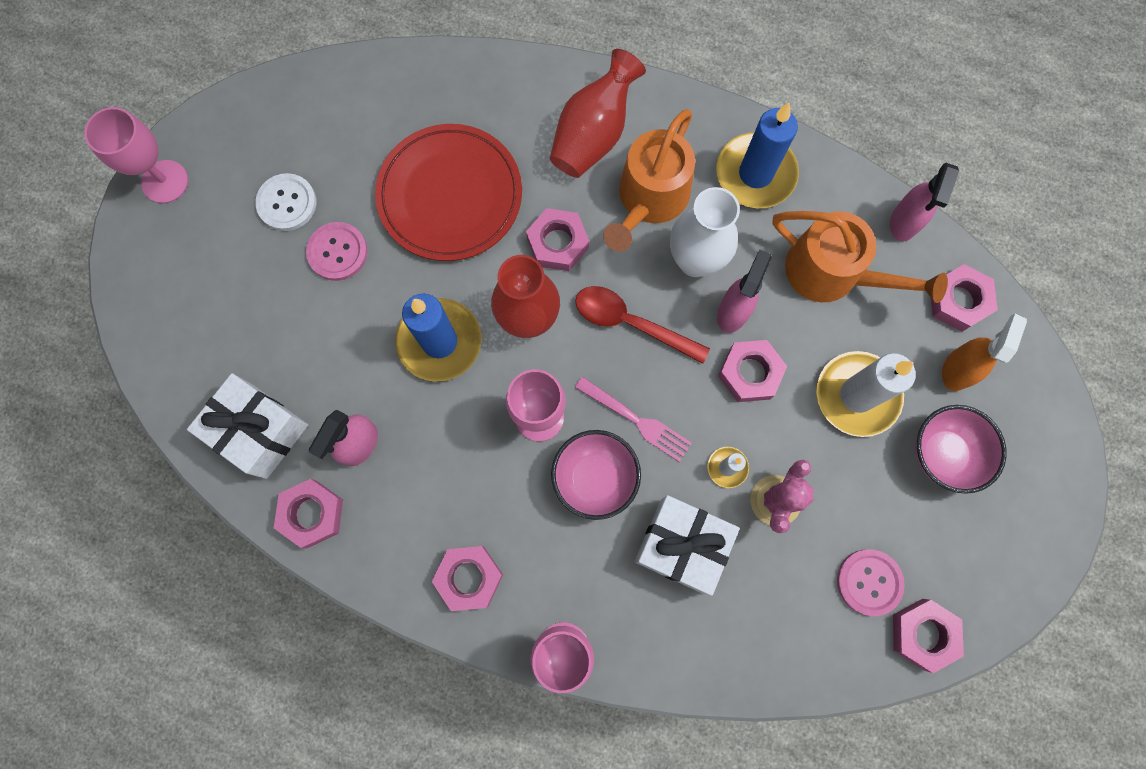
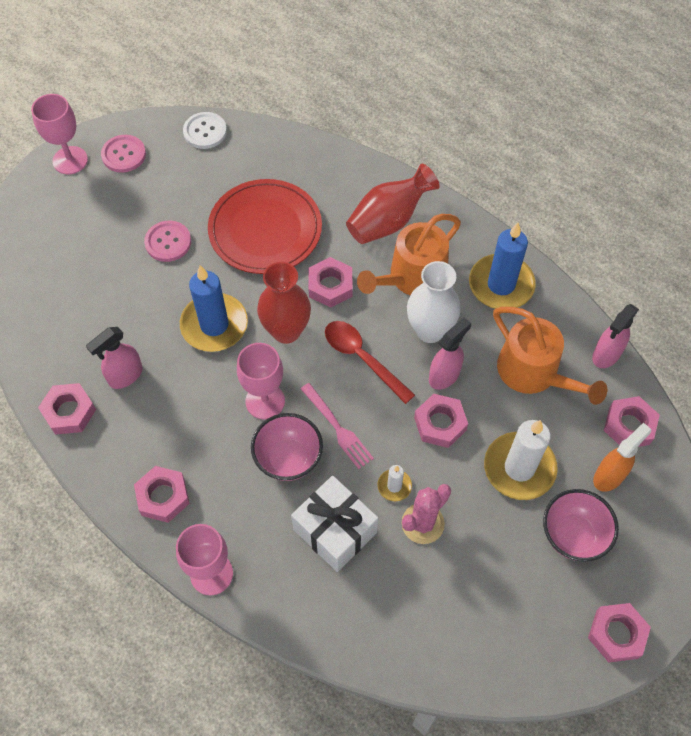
camera: 20 degrees right, 15 degrees down
white gift [187,373,308,479] -> none
white button [255,173,317,231] -> white button moved to [183,112,227,149]
pink button [837,550,905,616] -> pink button moved to [101,135,146,173]
pink nut [893,599,964,673] -> pink nut moved to [588,603,651,662]

